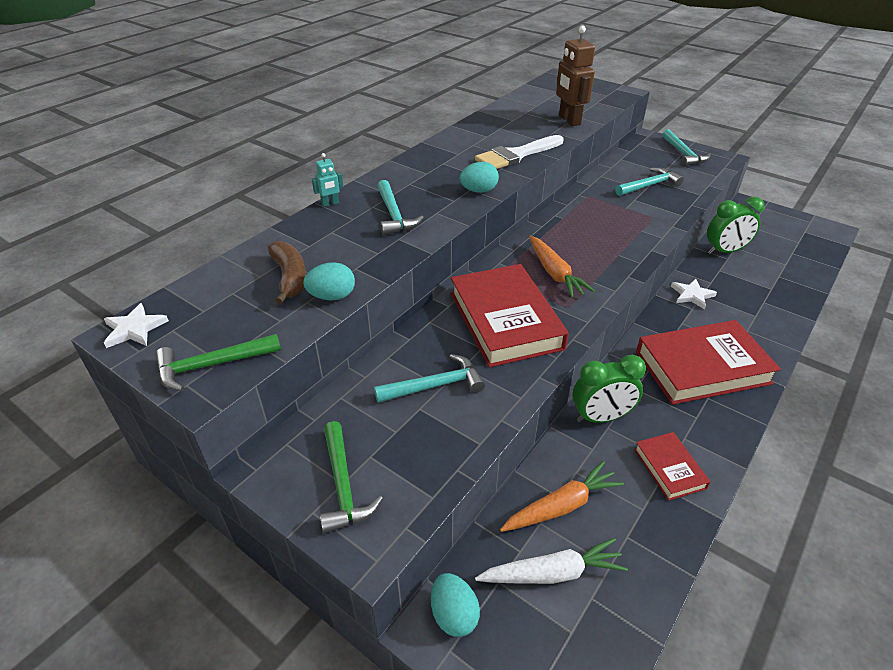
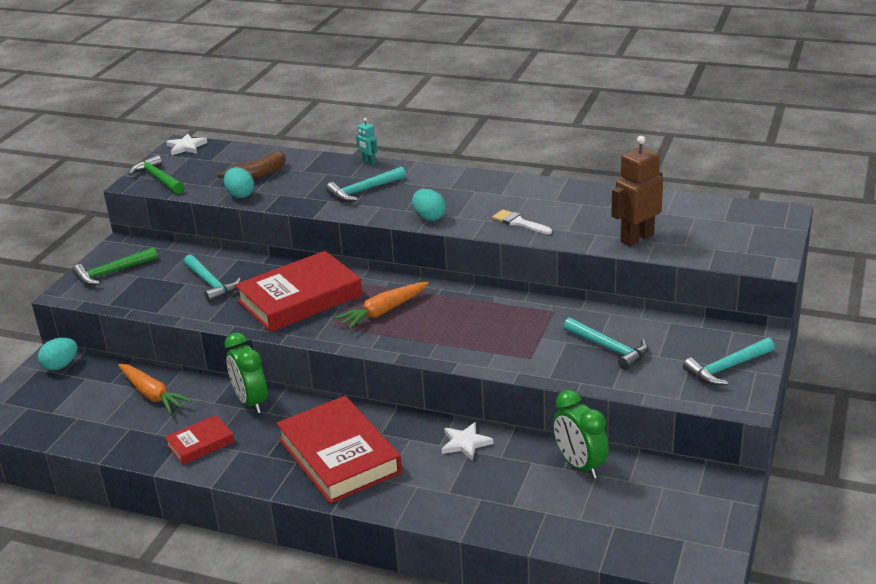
camera: 75 degrees right, 10 degrees down
white brush [475,135,564,169] -> white brush [492,209,552,234], size x0.58
white carrot [475,538,628,584] -> none

